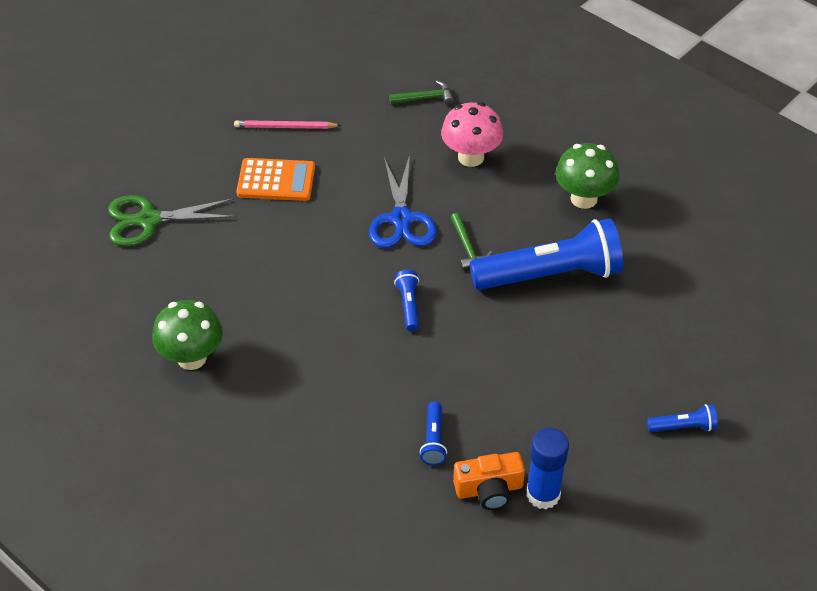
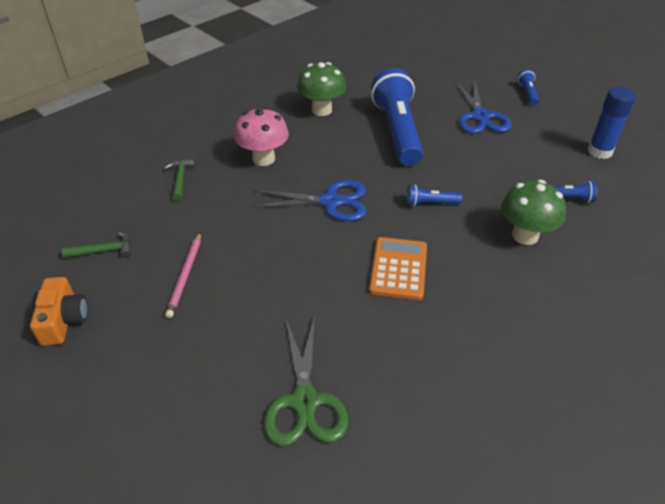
camera: 85 degrees left, 5 degrees down
green mushroom [152,300,223,370] -> green mushroom moved to [501,180,566,245]
orange calculator [236,158,315,201] -> orange calculator moved to [369,237,427,300]
green hammer [451,213,492,270] -> green hammer moved to [62,232,131,258]
orange camera [453,452,525,510] -> orange camera moved to [30,277,88,346]
none -> blue scissors [456,80,512,134]

